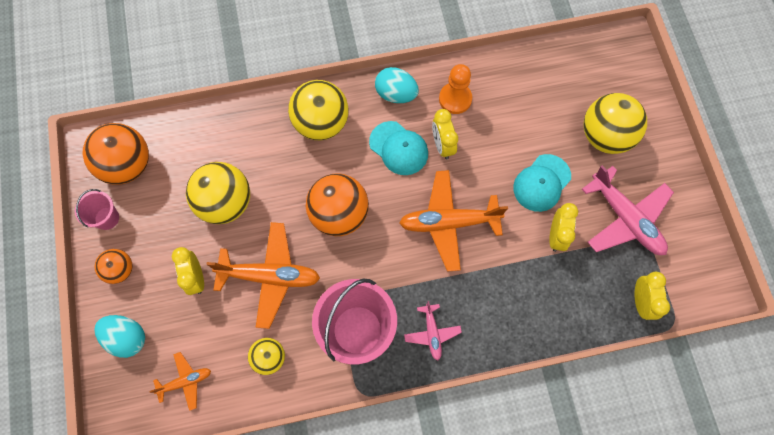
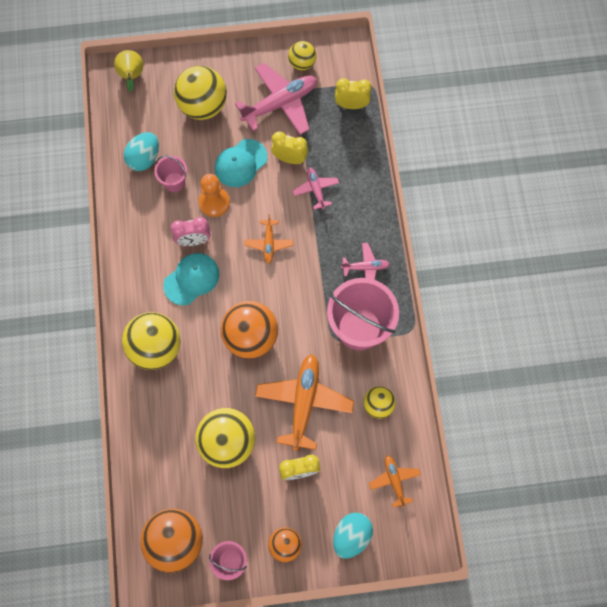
camera: 85 degrees left, 0 degrees up
turquoise egg [375,67,419,103] -> turquoise egg moved to [124,132,159,171]
orange plane [399,170,508,272] -> orange plane [245,214,293,264], size x0.52
yellow clock [432,109,458,159] -> pink clock [171,217,211,246]
orange pawn [439,64,472,114] -> orange pawn moved to [199,174,230,217]
turquoise cap [513,154,571,212] -> turquoise cap turned 90 degrees clockwise [215,139,268,187]
none -> yellow pear [114,50,143,92]
none -> pink bucket [154,155,187,192]
none -> yellow ball [288,41,317,71]
none -> pink plane [292,167,339,210]

